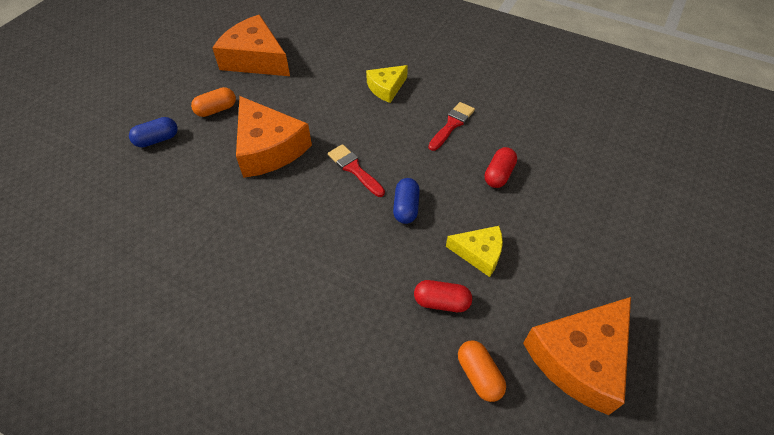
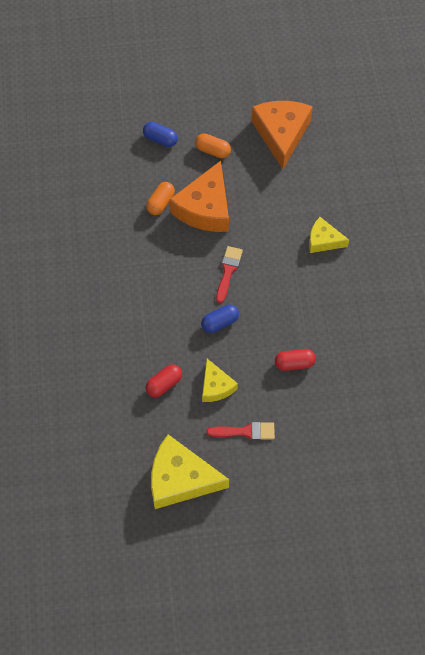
camera: 55 degrees right, 10 degrees up
red capsule [414,280,472,312] -> red capsule turned 75 degrees clockwise [146,364,182,397]
red brush [428,102,475,151] -> red brush moved to [206,422,275,440]
orange capsule [458,340,506,402] -> orange capsule moved to [146,182,175,215]
orange cheese [523,297,631,415] -> yellow cheese [151,434,229,509]

